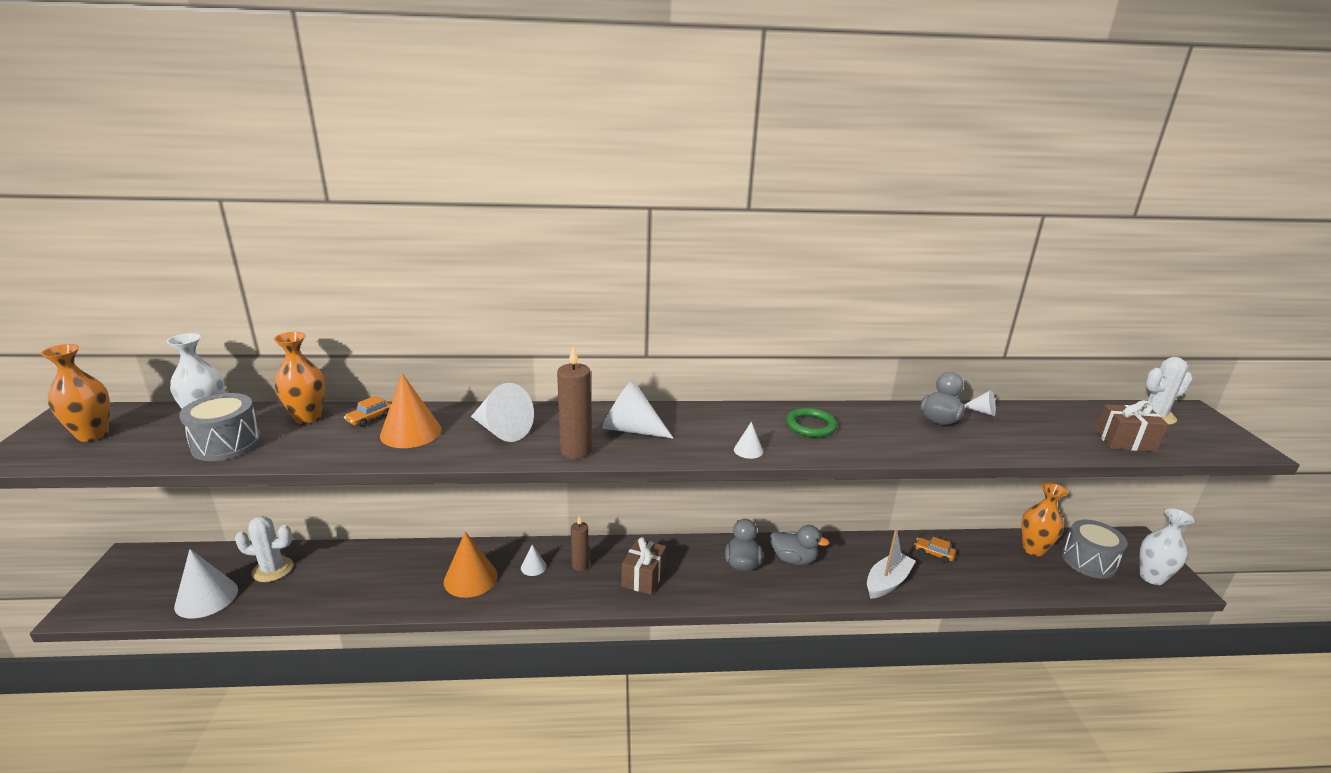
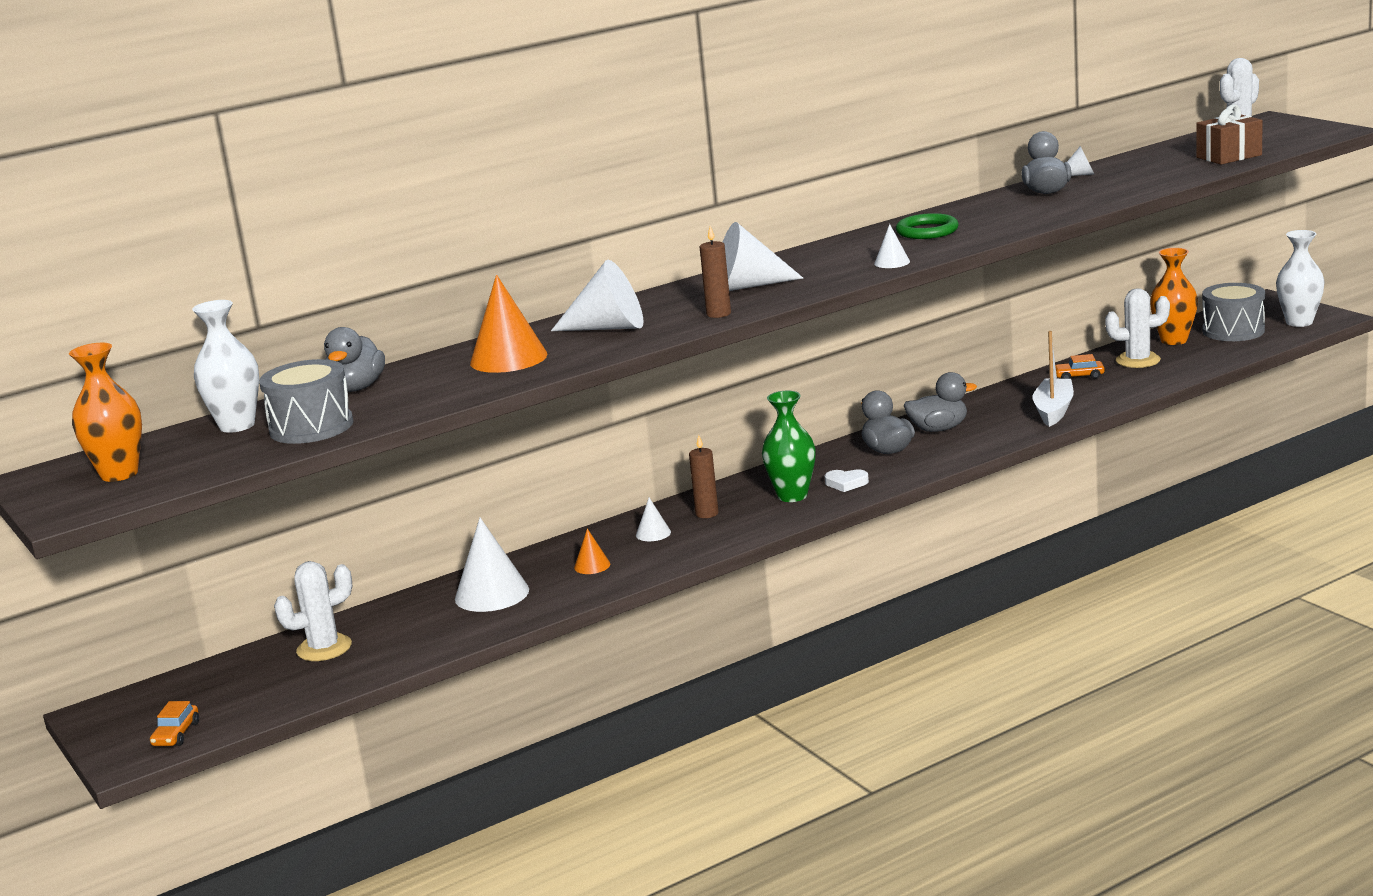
camera: 25 degrees left, 5 degrees down
white cone [174,549,238,619] -> white cone moved to [455,518,529,612]
orange vase [274,332,325,424] -> grey duck [324,327,385,392]
orange car [344,396,391,427] -> orange car moved to [150,701,199,746]
orange cone [444,531,498,598] -> orange cone [574,529,610,574], size x0.50
brown candle [557,346,592,459] -> brown candle [700,226,731,318], size x0.64
brown gift [621,537,666,595] -> green vase [762,391,815,502]
none -> white heart [824,469,869,492]
none -> white cactus [1105,288,1170,368]

